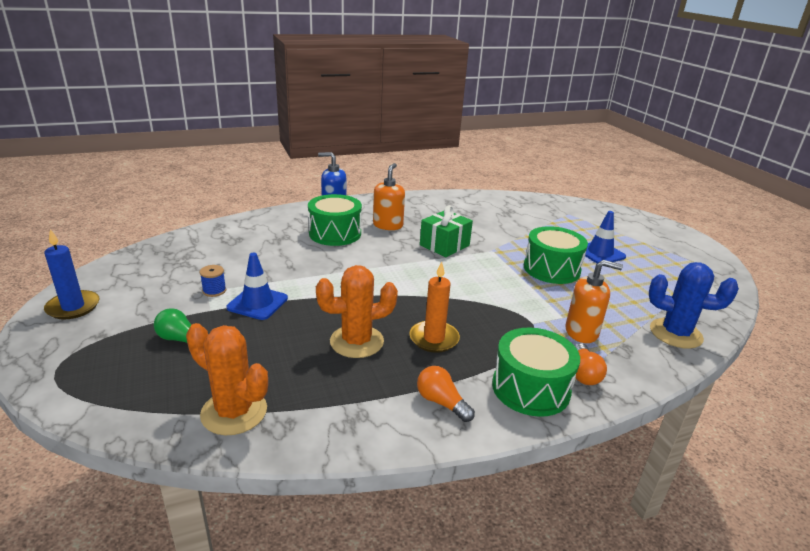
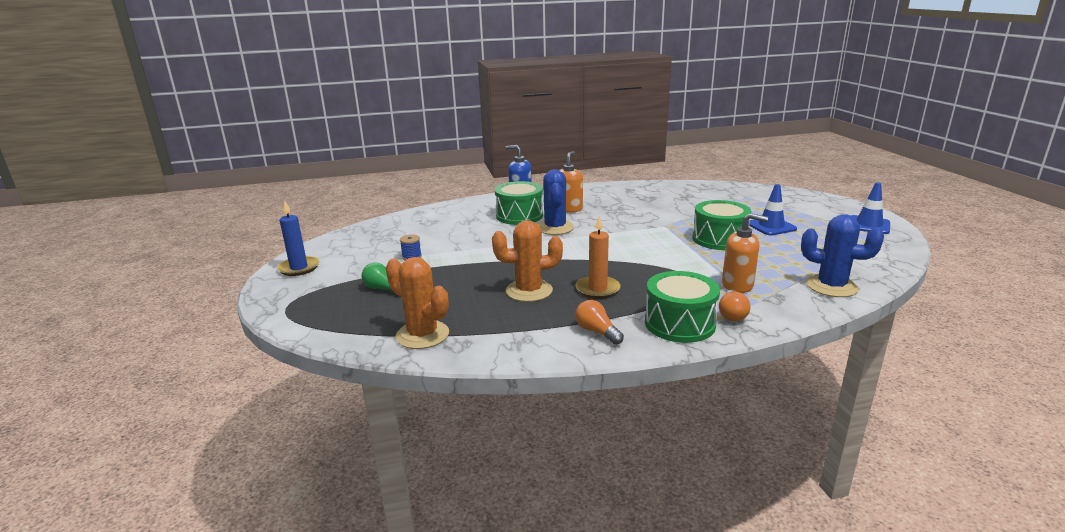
camera: 10 degrees right, 5 degrees down
blue traffic cone [226,253,288,320] -> blue traffic cone moved to [851,182,890,234]
green gift [420,205,473,257] -> none
none -> blue cactus [538,169,574,235]

